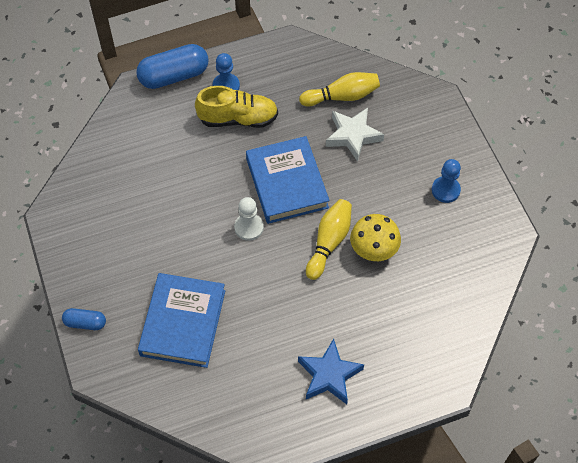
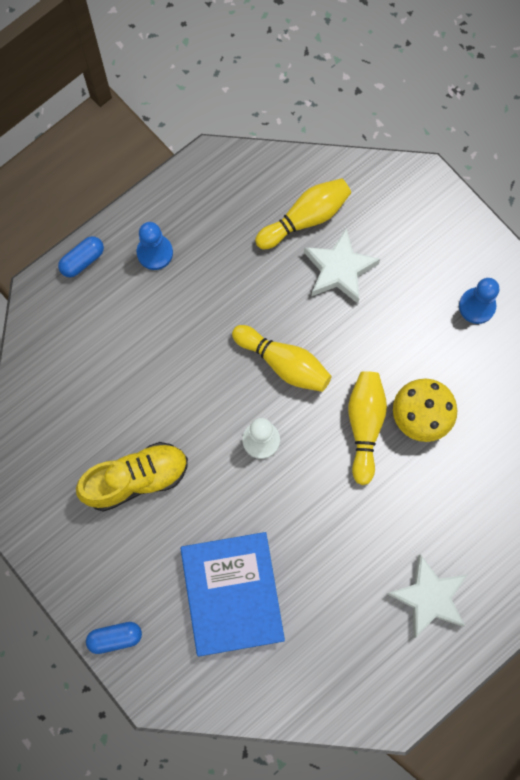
camera: 20 degrees left, 15 degrees up
blue capsule [136,44,209,89] -> blue capsule [58,236,104,277], size x0.52
yellow shoe [195,86,278,128] -> yellow shoe moved to [76,442,188,512]
blue book [246,136,330,224] -> yellow bowling pin [232,325,331,392]
blue star [298,339,364,404] -> white star [387,554,467,638]

